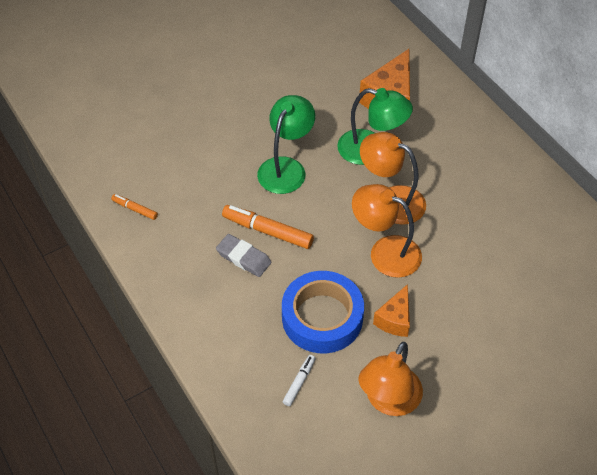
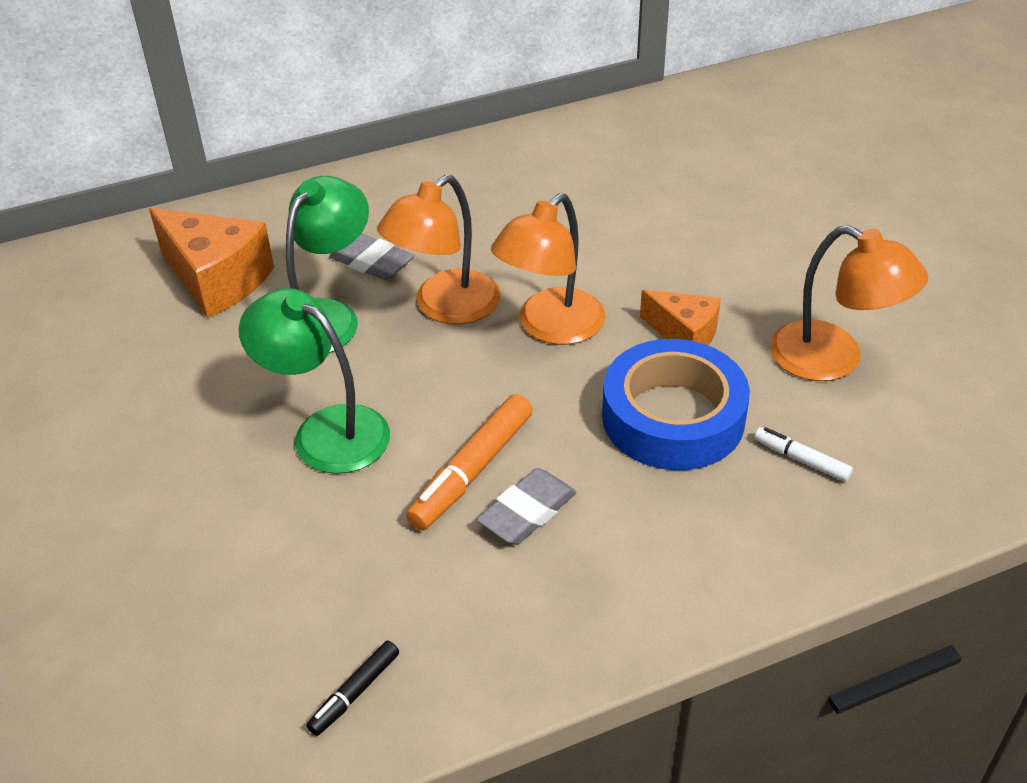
camera: 80 degrees left, 10 degrees down
orange marker [111,194,158,220] -> black marker [307,640,399,736]
none -> grey eraser [329,233,414,281]

